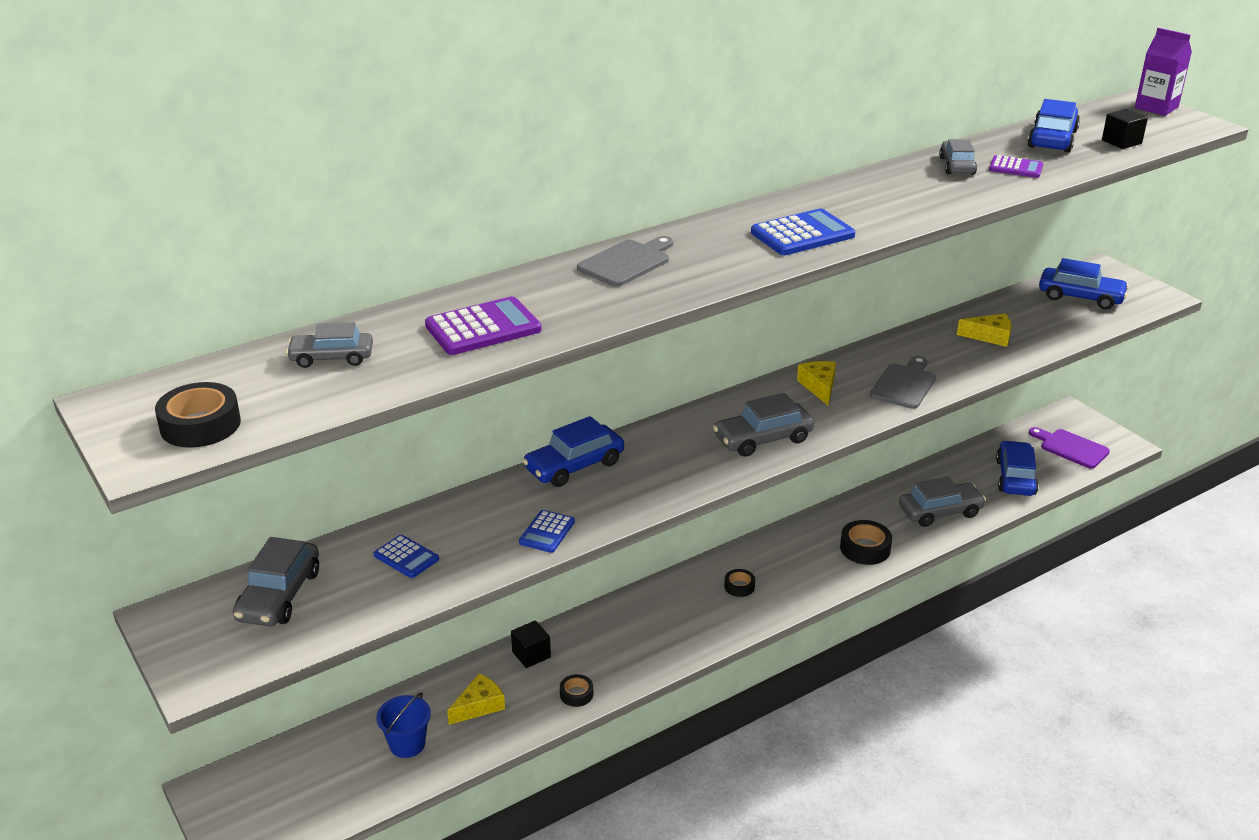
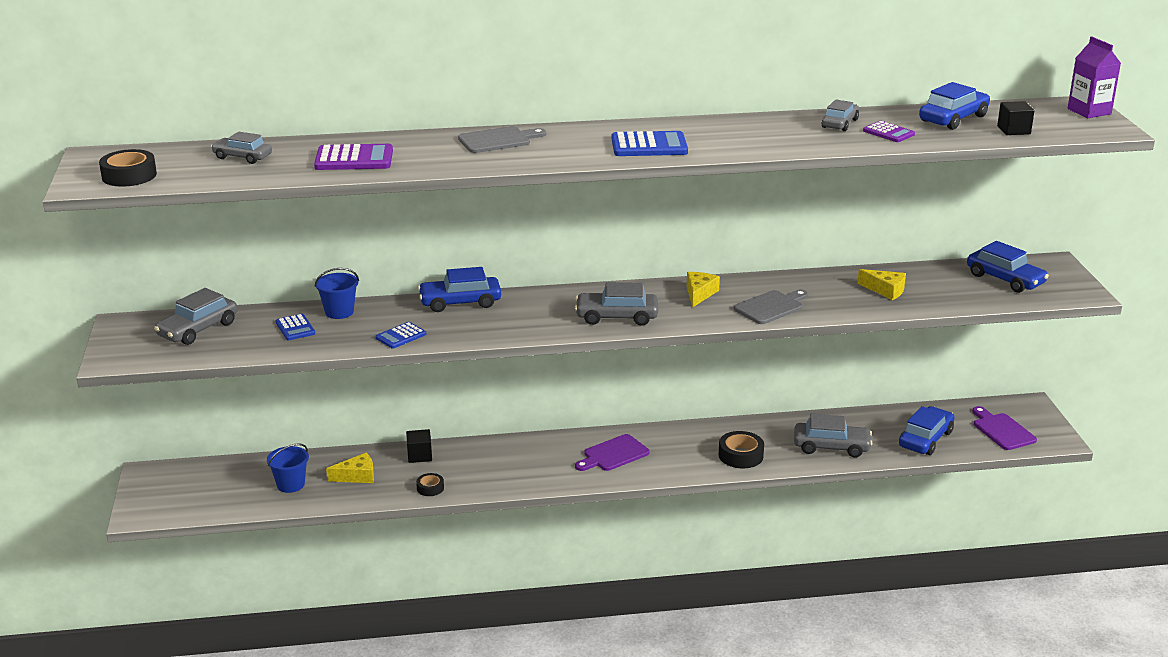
camera: 25 degrees right, 5 degrees down
black tape [724,569,755,597] -> purple cutting board [575,434,650,471]
none -> blue bucket [315,268,359,319]

